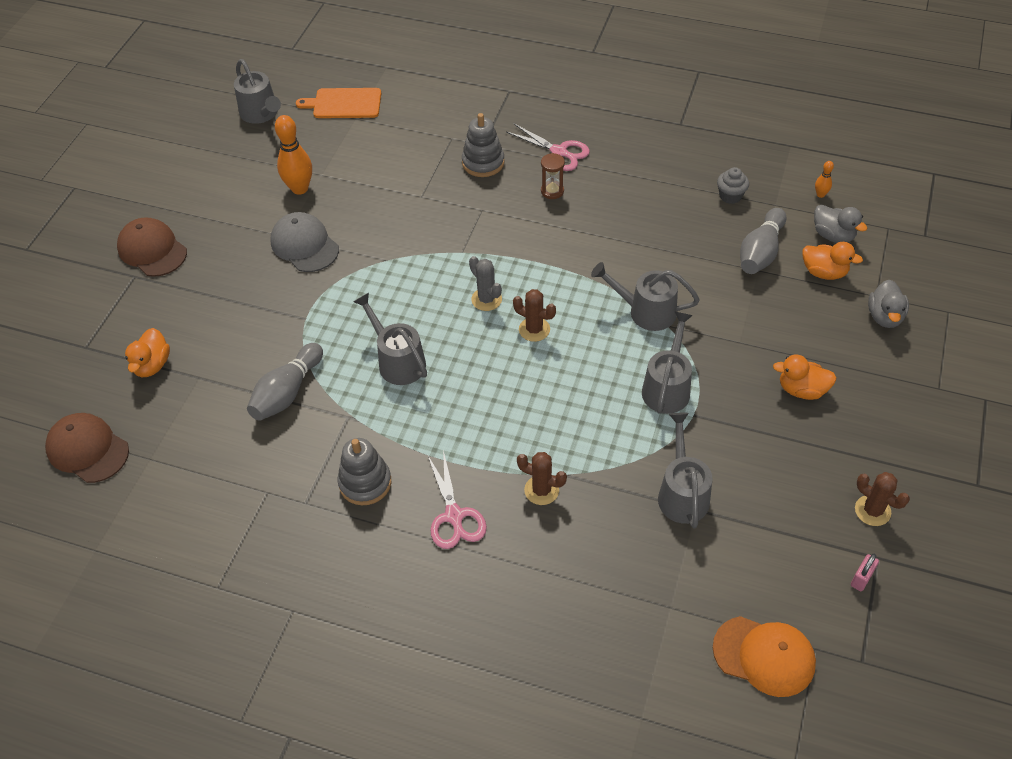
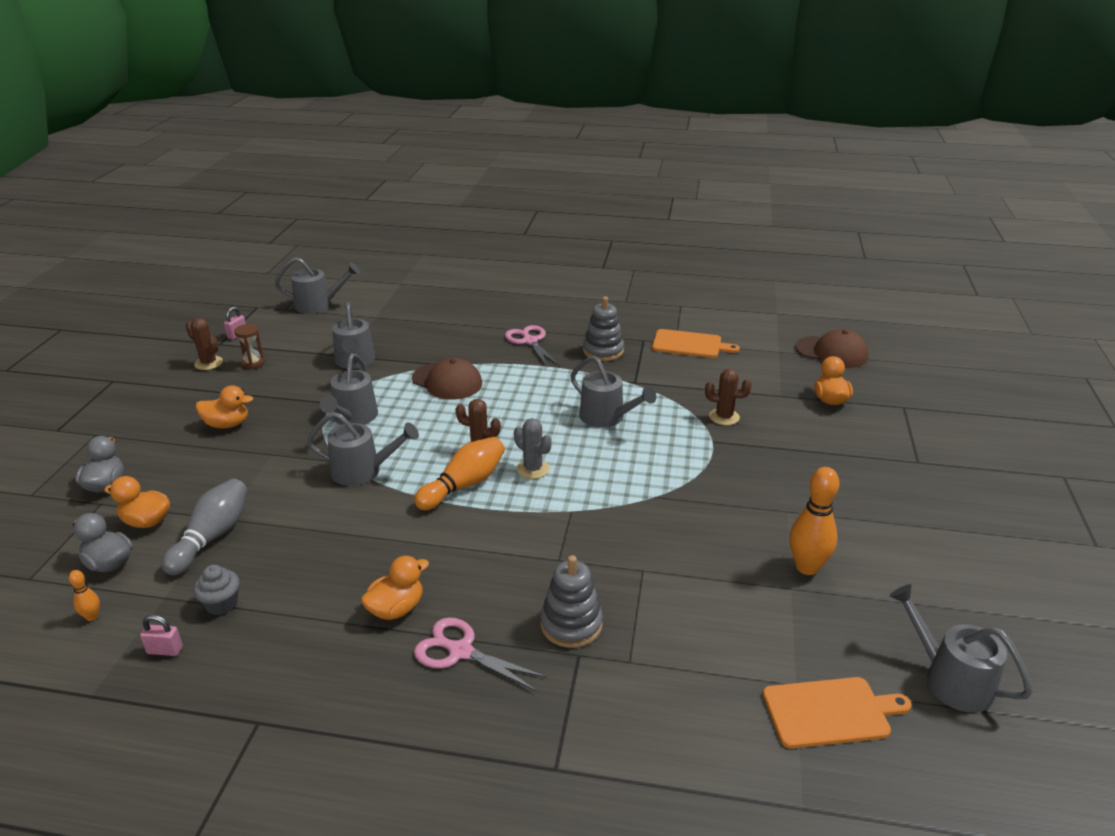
camera: 170 degrees right, 20 degrees down
brown cap [117,217,187,277] -> brown cap moved to [412,358,482,400]
grey bowling pin [247,343,323,421] -> none
grey cap [270,212,339,272] -> none
brown cactus [517,452,567,505] -> brown cactus moved to [705,369,752,425]
brown hourglass [541,153,565,199] -> brown hourglass moved to [234,324,265,369]
orange cap [713,616,816,697] -> grey watering can [275,257,360,314]
none -> pink padlock [140,615,183,656]
none -> orange duck [361,556,429,620]
none -> orange bowling pin [414,437,505,510]
none -> orange cutting board [652,329,740,358]

